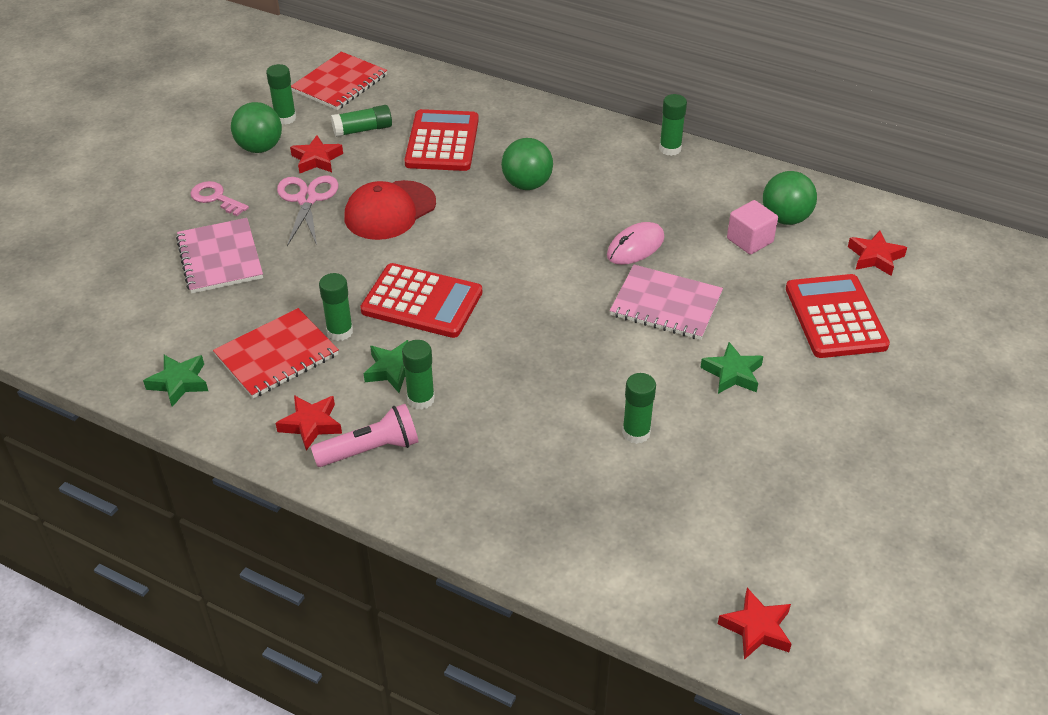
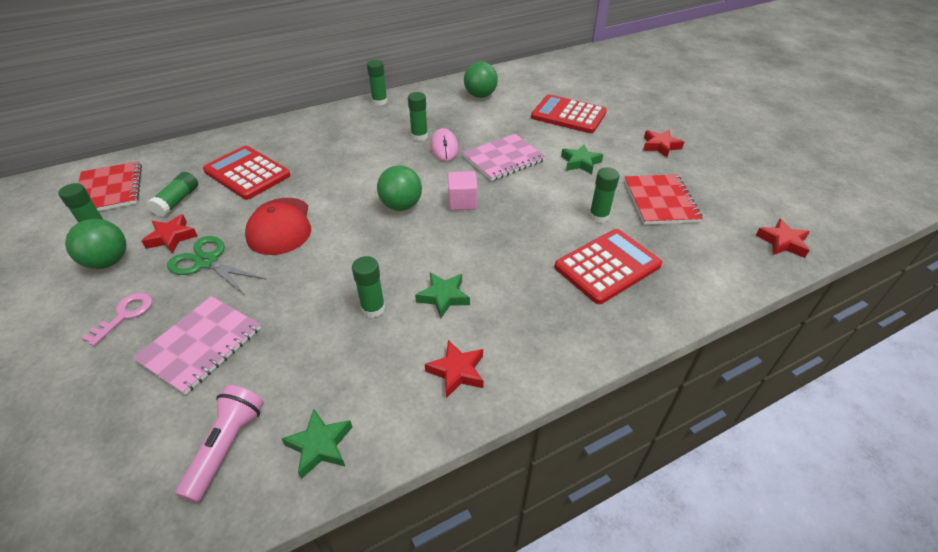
camera: 55 degrees left, 0 degrees up
pink notebook [176,218,263,294] -> pink notebook turned 75 degrees counterclockwise [133,296,261,395]
pink key [190,181,249,216] -> pink key turned 135 degrees clockwise [82,292,152,346]
red notebook [213,308,339,399] -> red notebook moved to [624,175,703,224]
pink scissors [277,176,338,246] -> green scissors [167,236,267,295]
pink flashlight [311,404,419,467] -> pink flashlight moved to [175,385,264,503]
red calculator [360,263,482,338] -> red calculator moved to [554,229,662,304]
green glue stick [402,340,435,410] -> green glue stick moved to [408,92,428,141]
green ball [501,138,553,190] -> green ball moved to [377,165,422,211]
pink cube [727,200,778,255] -> pink cube moved to [448,171,477,210]
red star [848,231,907,276] -> red star moved to [643,130,684,158]

